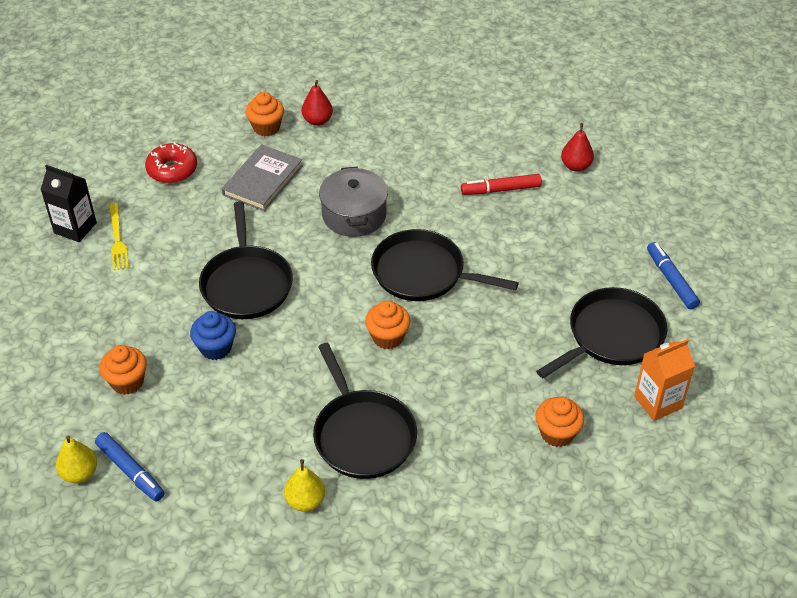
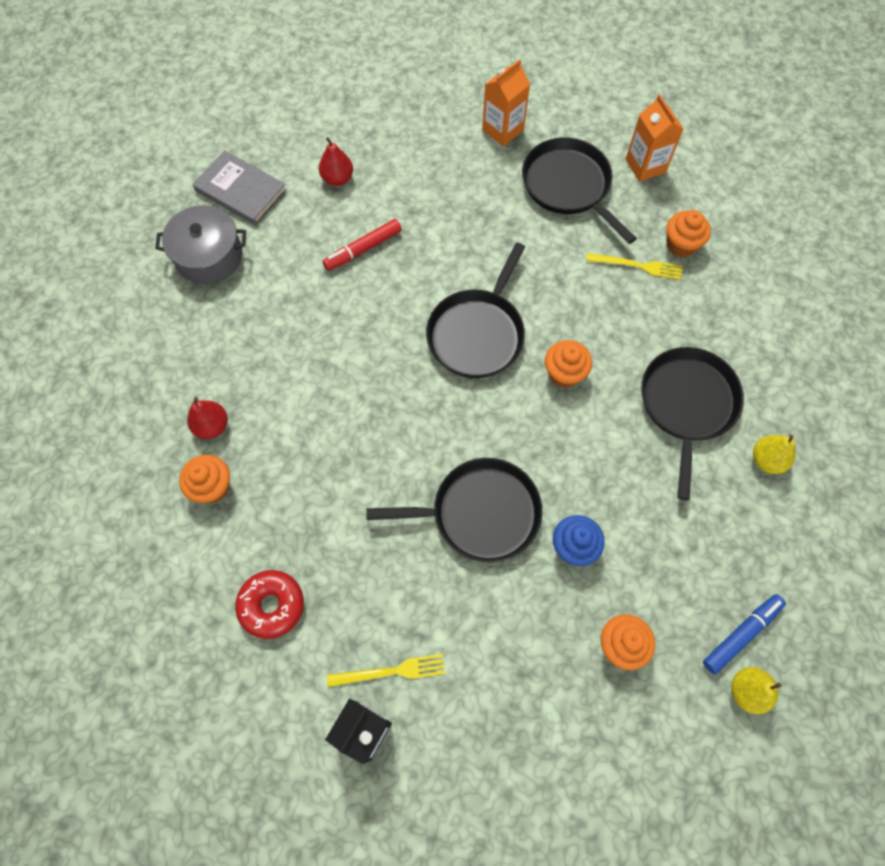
camera: 85 degrees left, 20 degrees up
grey book [222,144,303,211] -> grey book moved to [192,150,287,225]
black pan [313,343,417,479] -> black pan turned 60 degrees counterclockwise [641,347,744,500]
grey pot [319,167,388,237] -> grey pot moved to [155,205,246,284]
red marker [461,174,542,195] -> red marker turned 60 degrees clockwise [322,219,402,271]
blue marker [647,242,700,309] -> orange carton [482,59,530,146]
none -> yellow fork [586,253,683,280]

